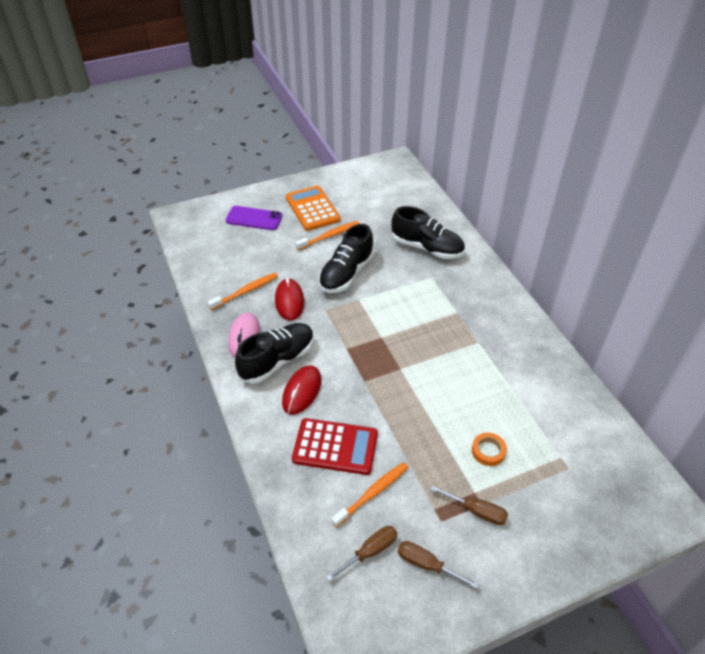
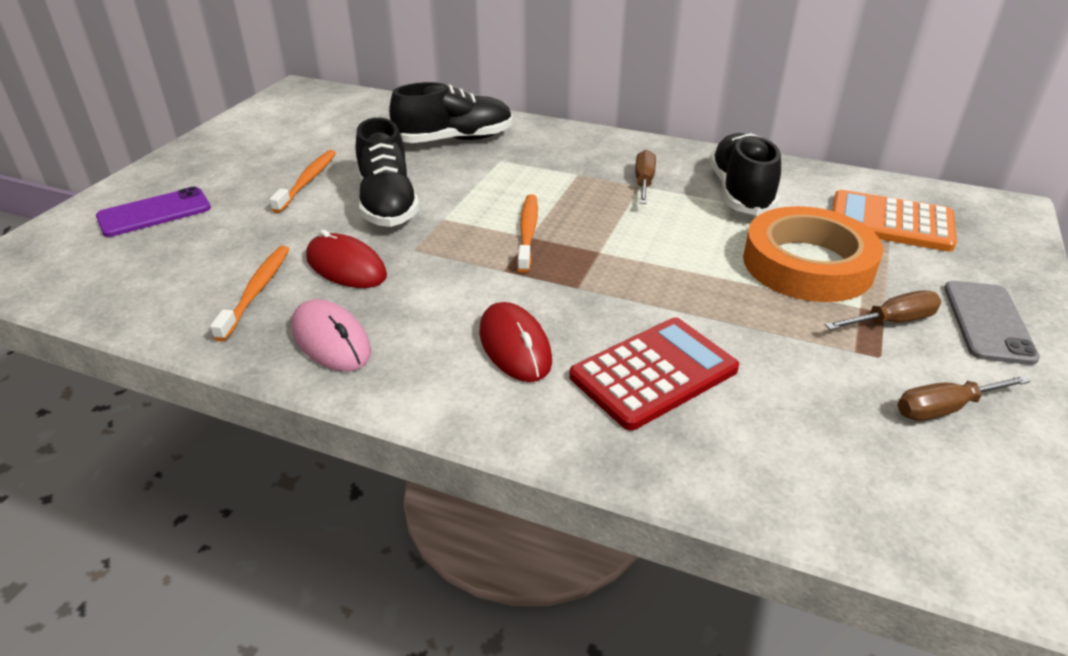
camera: 45 degrees left, 10 degrees down
black shoe [235,323,314,384] -> black shoe moved to [710,133,781,216]
orange calculator [286,186,341,231] -> orange calculator moved to [832,190,957,252]
brown screwdriver [326,526,397,581] -> brown screwdriver moved to [635,150,656,204]
orange toothbrush [331,462,408,528] -> orange toothbrush moved to [517,194,538,273]
orange tape [472,433,507,466] -> orange tape [743,206,883,302], size x2.42
none -> grey phone [944,281,1040,365]

